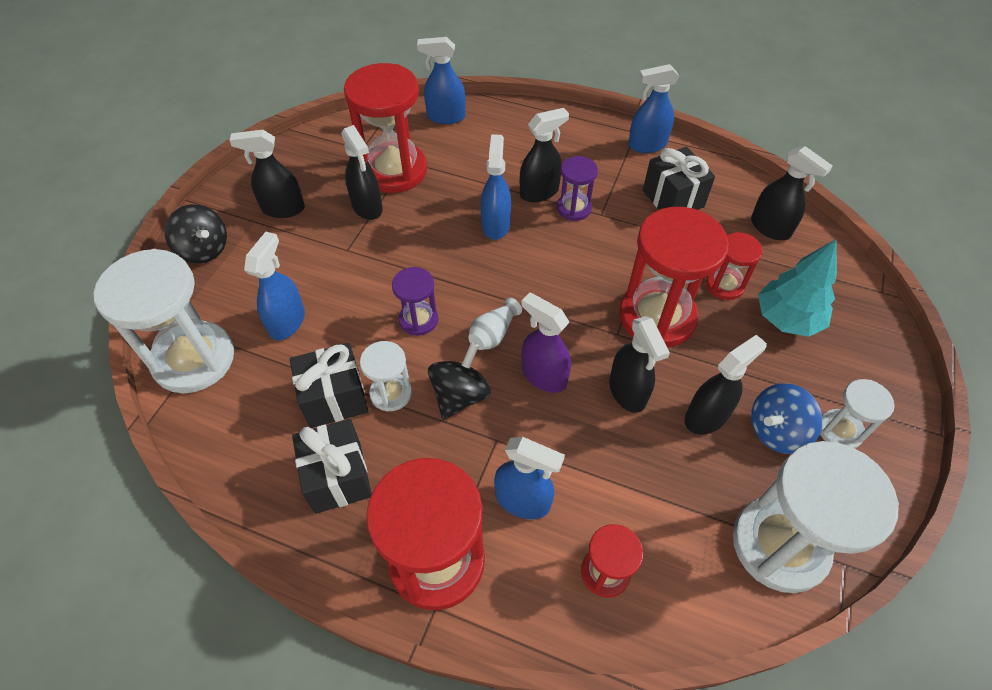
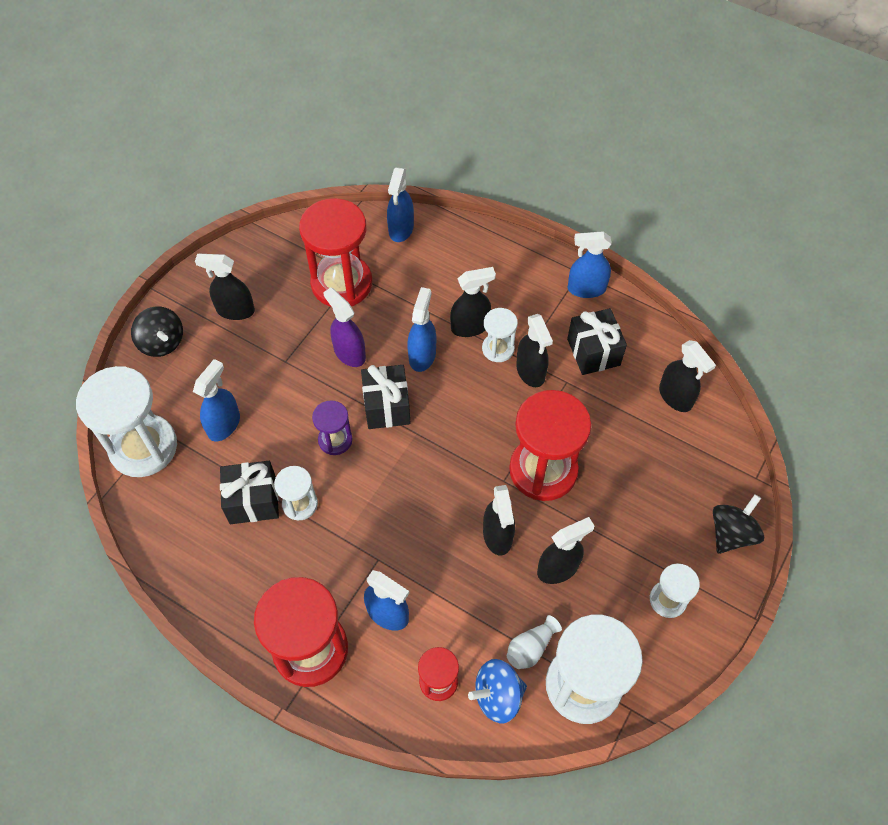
camera: 10 degrees right, 5 degrees up
black gift [292,419,372,514] -> black gift moved to [361,365,411,429]
black spray bottle [341,125,383,220] -> black spray bottle moved to [516,314,553,387]
blue spray bottle [417,37,466,124] -> blue spray bottle turned 90 degrees counterclockwise [387,167,414,242]
black spinning top [428,342,491,420] -> black spinning top moved to [713,494,764,554]
white vase [468,298,522,350] -> white vase moved to [507,615,562,669]
purple spray bottle [521,293,571,393] -> purple spray bottle moved to [323,288,366,367]
purple hourglass [557,156,598,221] -> white hourglass [482,308,518,362]
red hourglass [706,232,763,300] -> none
blue spinning top [751,383,823,454] -> blue spinning top moved to [468,659,527,723]
turquoise tree [758,239,837,337] -> none

